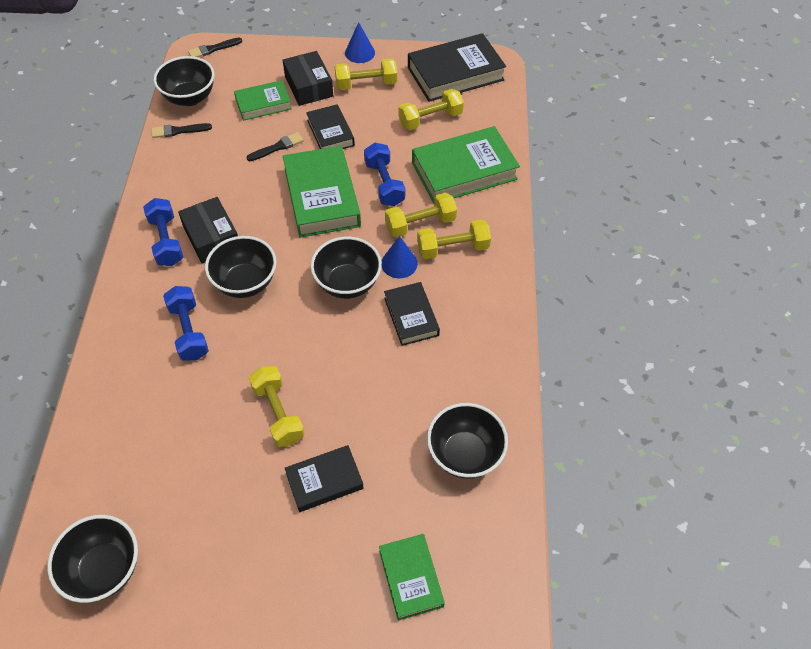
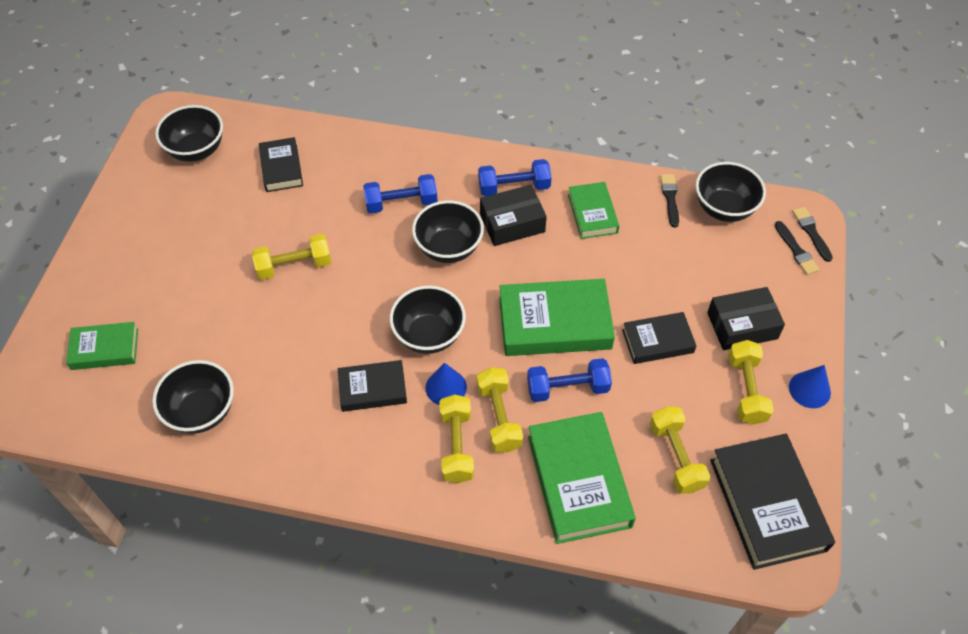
camera: 100 degrees right, 0 degrees up
green book [234,80,292,121] -> green book moved to [568,182,619,239]
black brush [246,132,304,161] -> black brush moved to [775,221,820,275]
black book [285,445,363,512] -> black book moved to [259,137,303,192]

